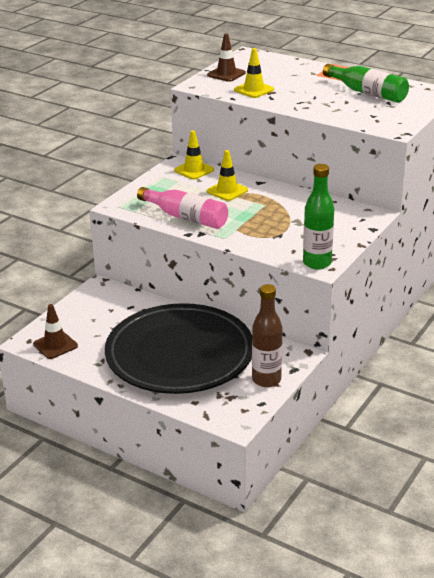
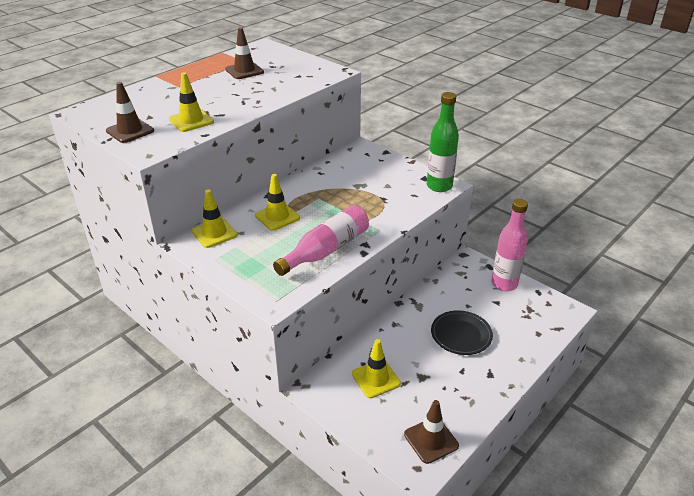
camera: 80 degrees left, 5 degrees up
black plate [105,303,252,394] -> black plate [431,310,493,355], size x0.40
brown bottle [252,284,283,387] -> pink bottle [491,199,528,291]
green bottle [323,64,409,103] -> brown traffic cone [225,27,264,79]
none -> yellow traffic cone [352,339,401,398]

